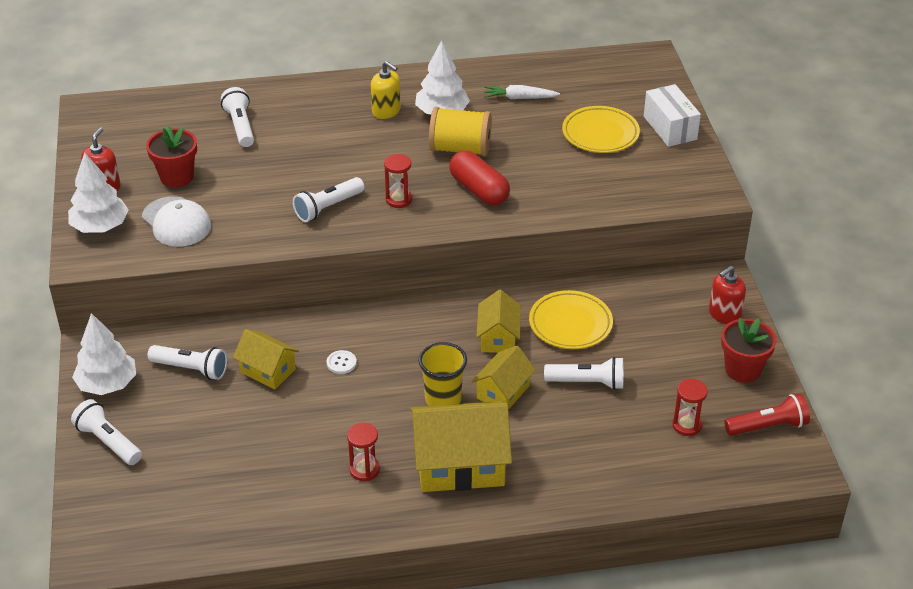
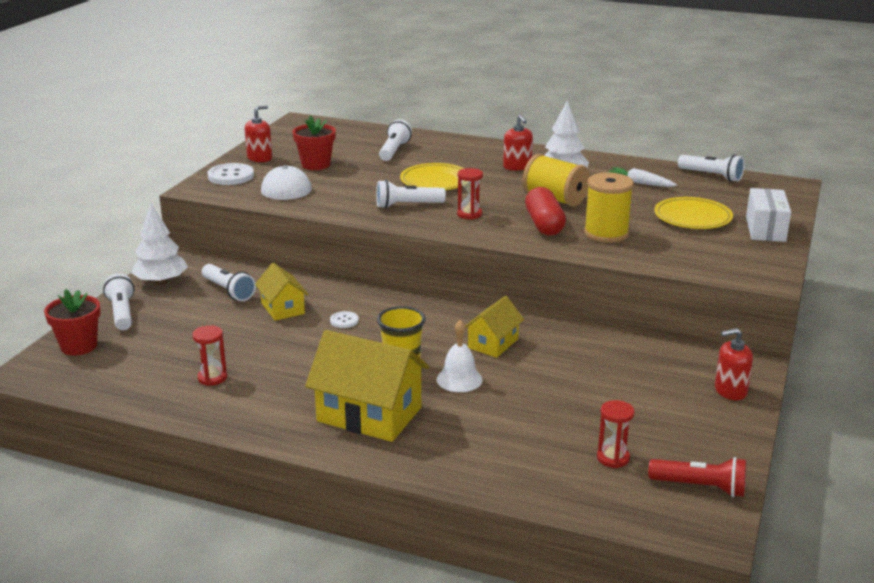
camera: 30 degrees right, 15 degrees down
white tree [68,153,129,233] -> white button [207,163,254,185]
red hourglass [347,423,380,481] -> red hourglass moved to [192,325,227,386]
yellow soap dispenser [371,61,401,119] -> red soap dispenser [503,115,533,171]
yellow house [471,345,536,409] -> white bell [436,320,483,392]
yellow plate [529,290,613,349] -> yellow plate moved to [400,163,465,190]
white flashlight [544,357,623,390] -> white flashlight moved to [678,155,745,182]
red flower pot [721,318,776,383] -> red flower pot moved to [44,289,100,356]
none -> yellow spool [584,173,634,243]

